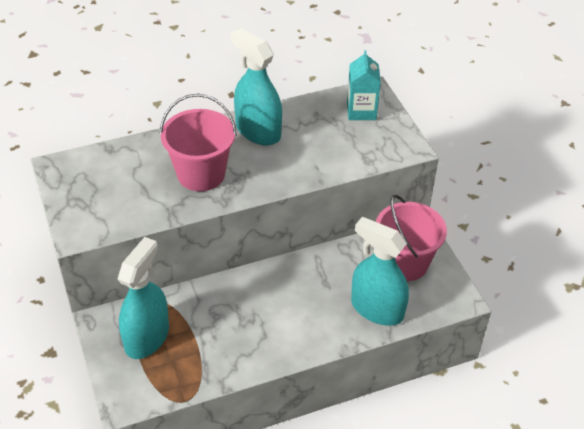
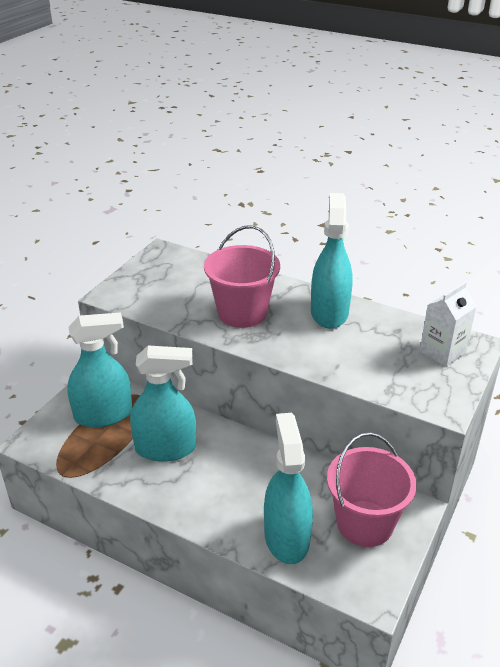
camera: 50 degrees right, 10 degrees down
turquoise carton [347,50,381,120] -> white carton [420,282,477,367]
none -> turquoise spray bottle [130,346,196,462]

